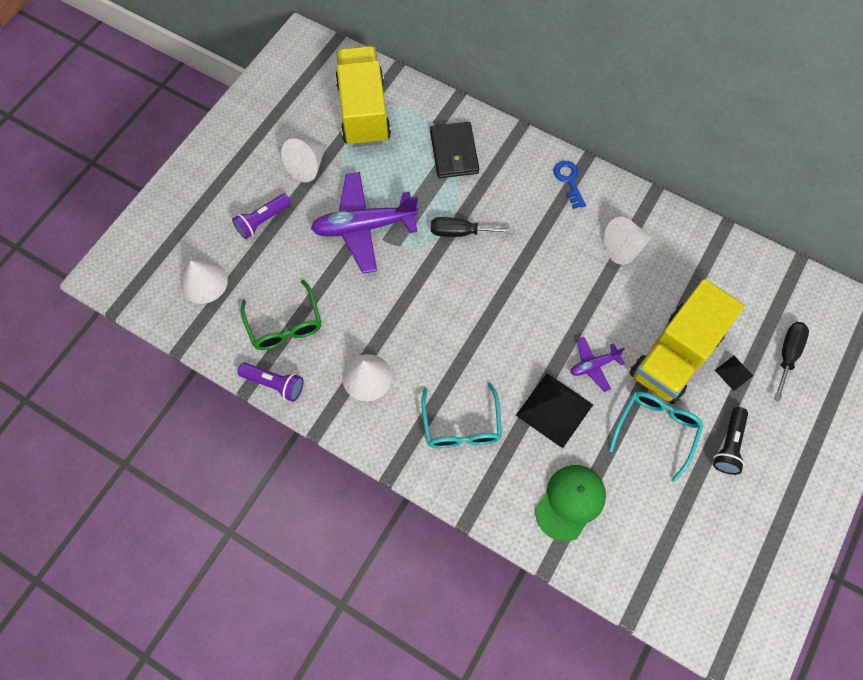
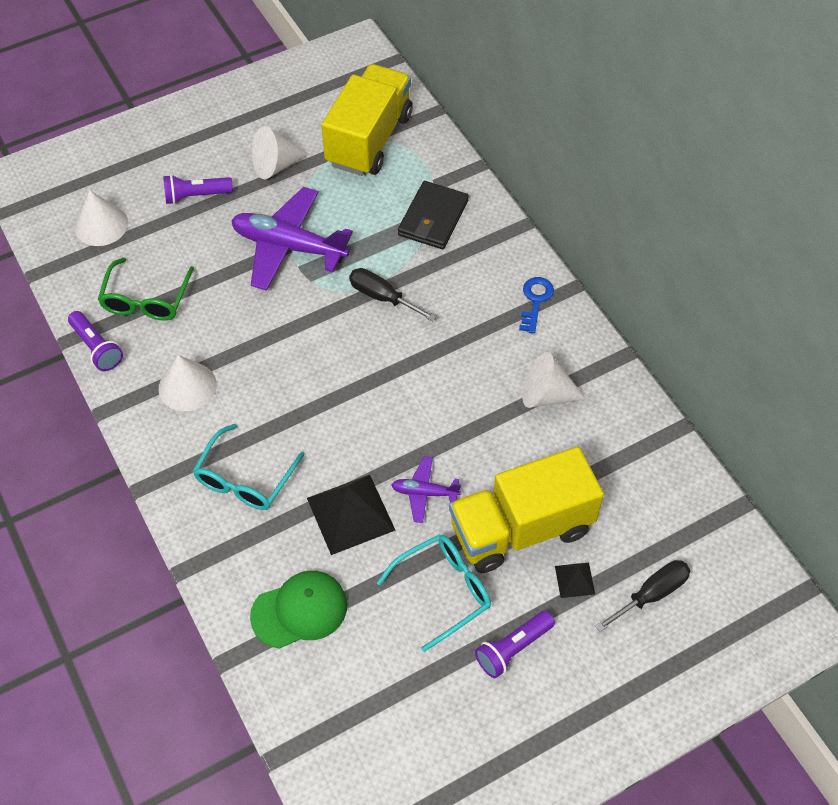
camera: 30 degrees right, 10 degrees down
black flashlight [713,407,748,475] -> purple flashlight [475,611,555,678]

